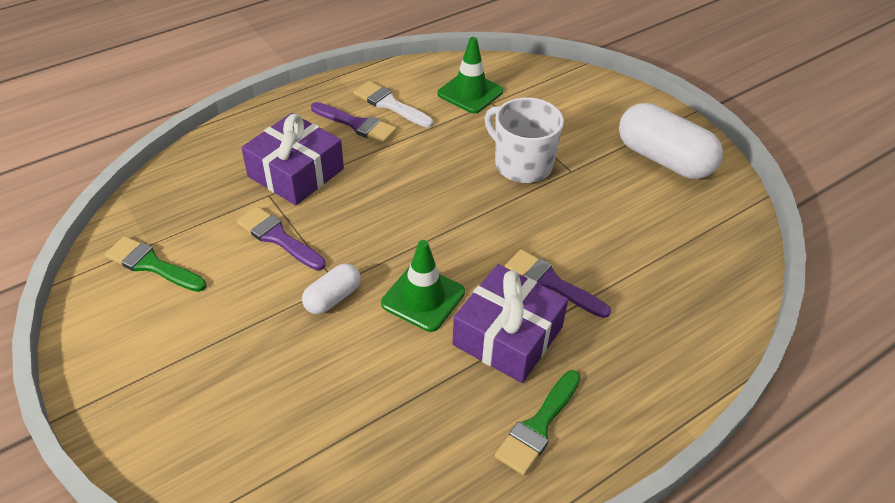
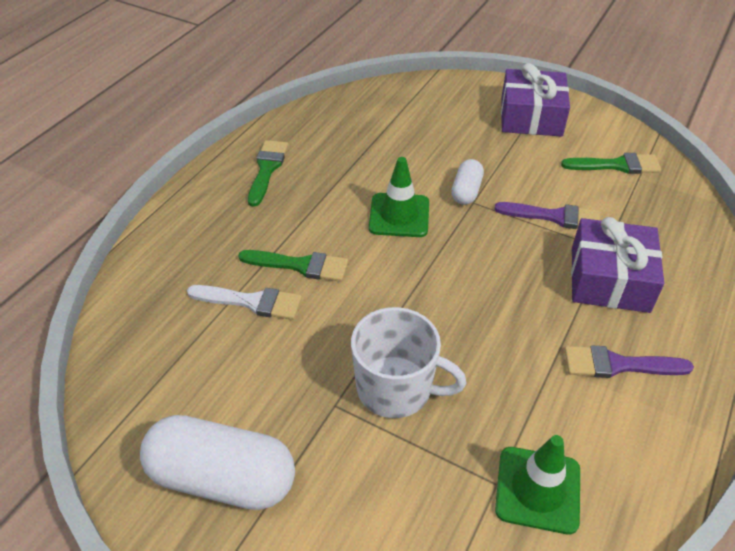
camera: 155 degrees right, 0 degrees up
white brush [354,81,433,127] -> white brush moved to [187,285,302,320]
purple gift [452,264,568,383] -> purple gift moved to [501,63,570,137]
purple brush [505,249,611,318] -> green brush [238,250,348,282]

